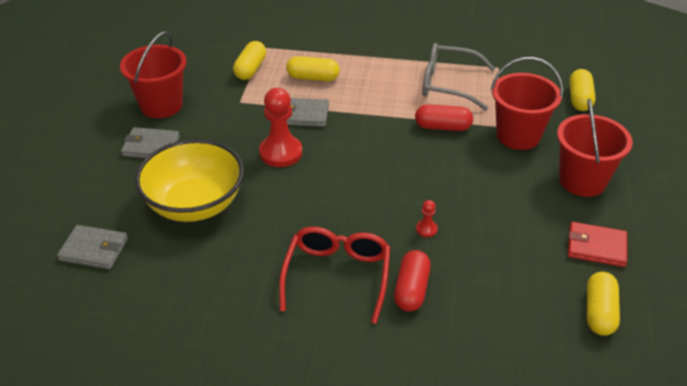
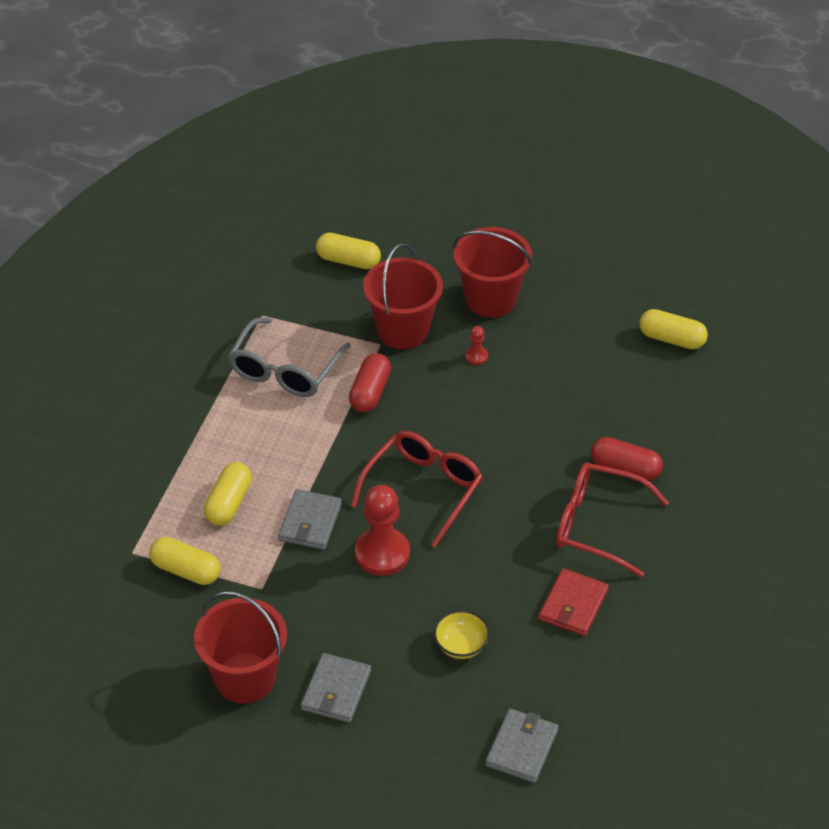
camera: 80 degrees left, 5 degrees up
yellow bowl [135,139,244,222] -> yellow bowl [434,610,490,659], size x0.43
red pawn [416,200,438,237] -> red pawn moved to [465,326,488,365]
red wallet [568,222,627,267] -> red wallet moved to [539,568,609,636]
none -> red glasses [351,431,483,548]

